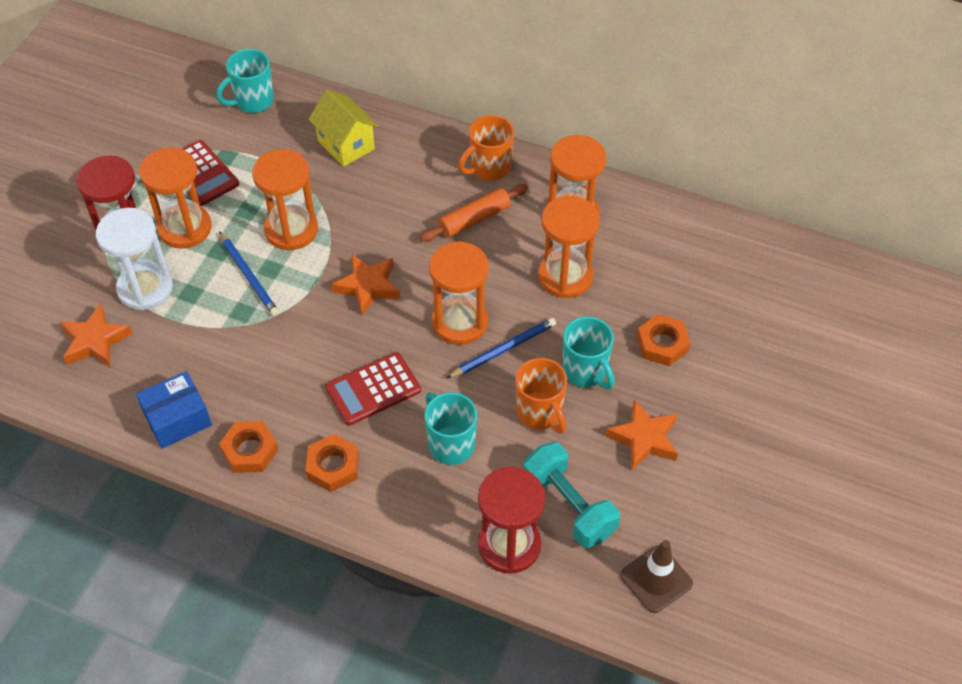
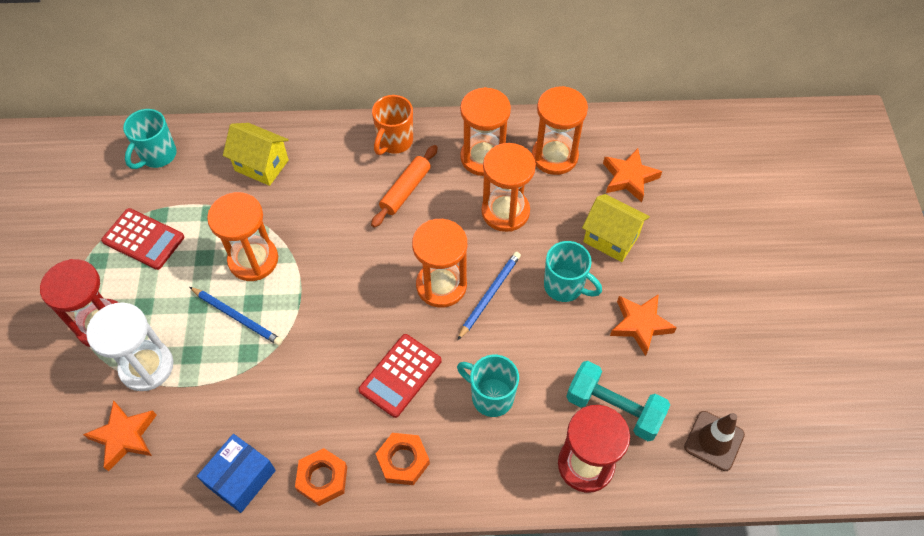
camera: 25 degrees left, 5 degrees up
orange hourglass [139,147,211,249] -> orange hourglass moved to [532,86,588,175]
orange star [331,255,400,315] -> orange star moved to [603,148,662,202]
orange mug [515,358,567,433] -> none
orange nut [637,314,691,366] -> yellow house [582,194,650,262]

